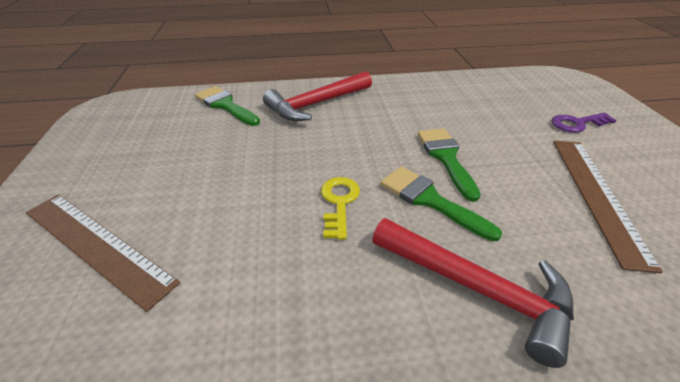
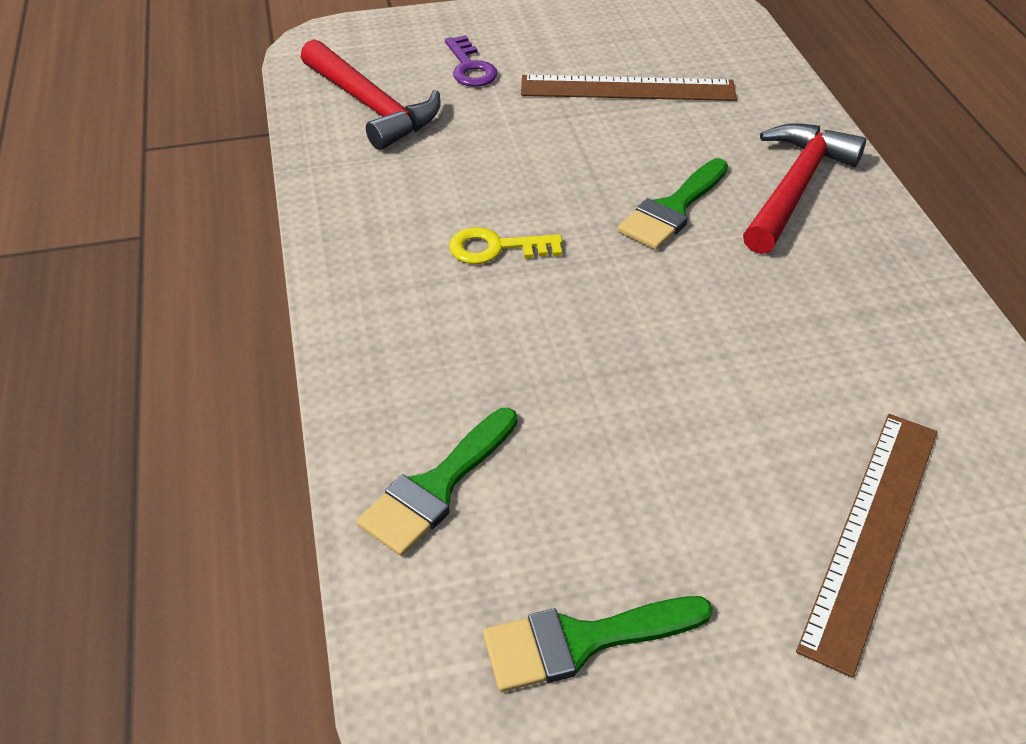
camera: 95 degrees left, 5 degrees up
red hammer [263,71,372,121] -> red hammer moved to [301,39,441,150]
yellow key [321,177,360,240] -> yellow key moved to [449,227,563,264]
green brush [418,129,481,202] -> green brush moved to [483,596,713,692]

